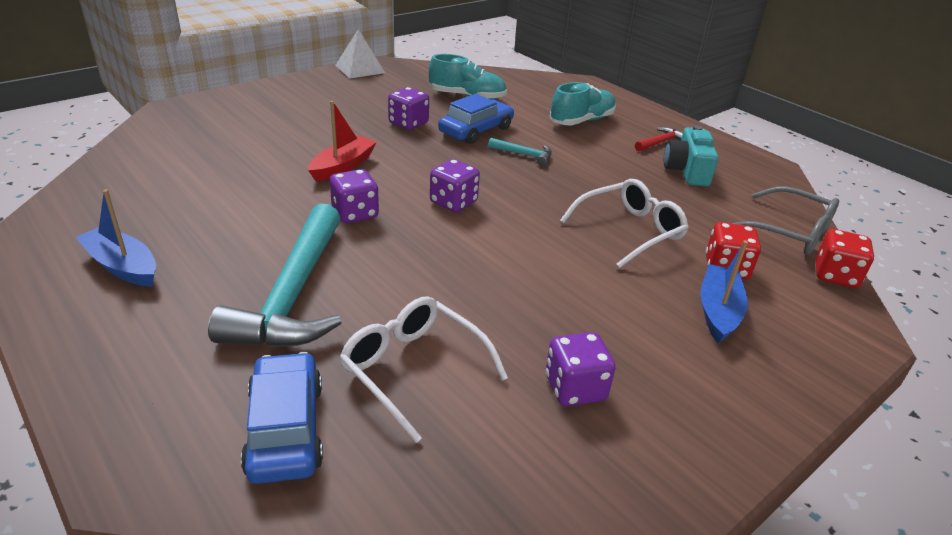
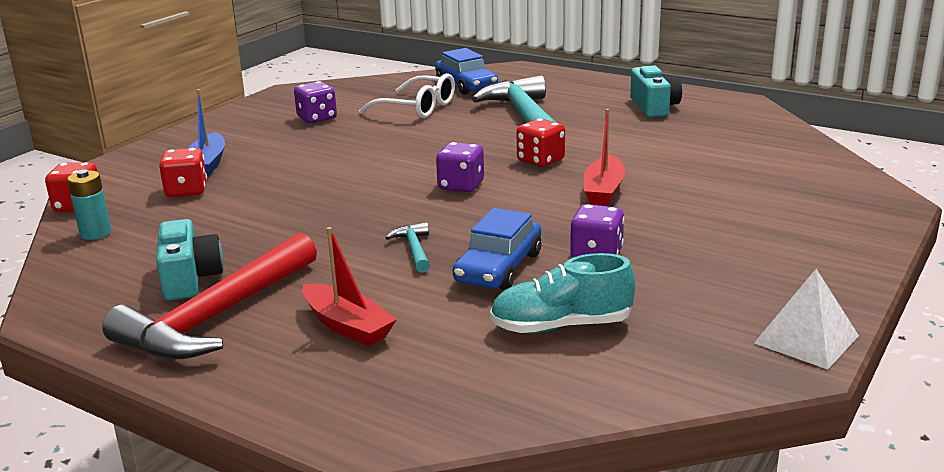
camera: 165 degrees right, 10 degrees down
blue boat [75,189,156,287] -> turquoise camera [630,65,682,117]
purple dice [330,169,379,223] -> red dice [517,118,565,167]
turquoise hammer [488,138,552,166] -> turquoise hammer turned 75 degrees clockwise [385,222,430,273]
turquoise shoe [549,82,616,125] -> red boat [302,227,397,346]
white glasses [560,179,689,268] -> none
red hammer [635,127,683,151] -> red hammer [102,233,317,359], size x2.36
grey glasses [732,186,839,255] -> turquoise battery [67,170,111,240]

